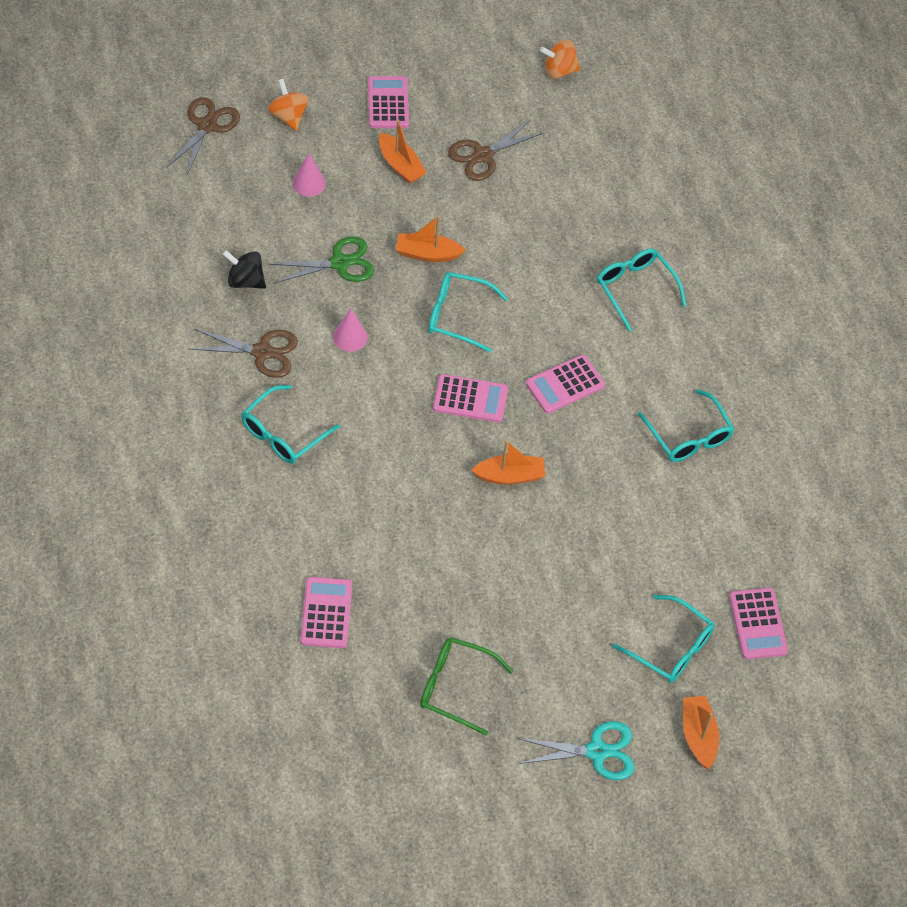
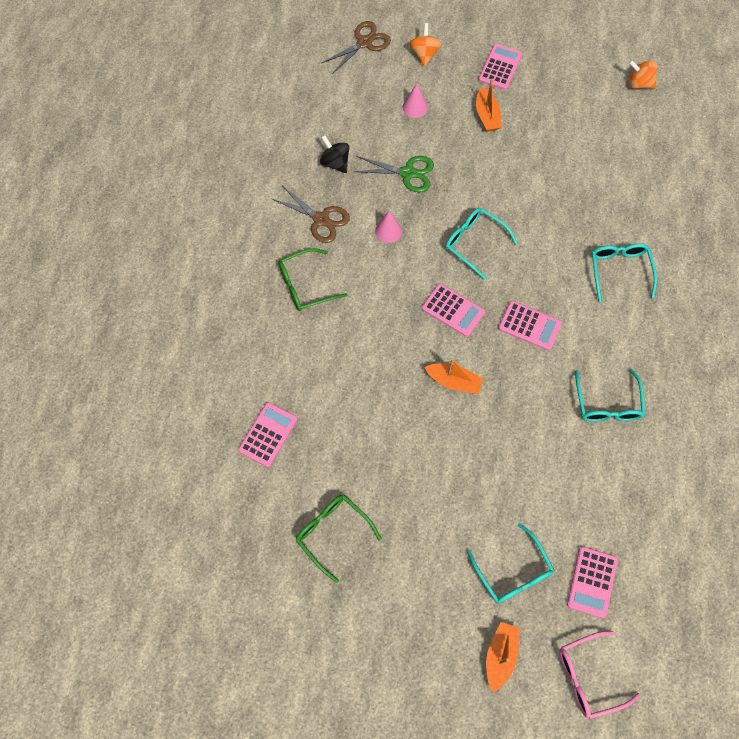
camera: 30 degrees right, 10 degrees up
turquoise glasses [241,385,340,464] -> green glasses [278,248,348,311]
orange boat [396,215,466,262] -> none
brown scissors [448,119,544,181] -> none
turquoise scissors [517,721,634,780] -> none
pink calculator [526,355,605,414] -> pink calculator turned 150 degrees counterclockwise [498,301,562,351]
none -> pink glasses [559,631,641,719]

